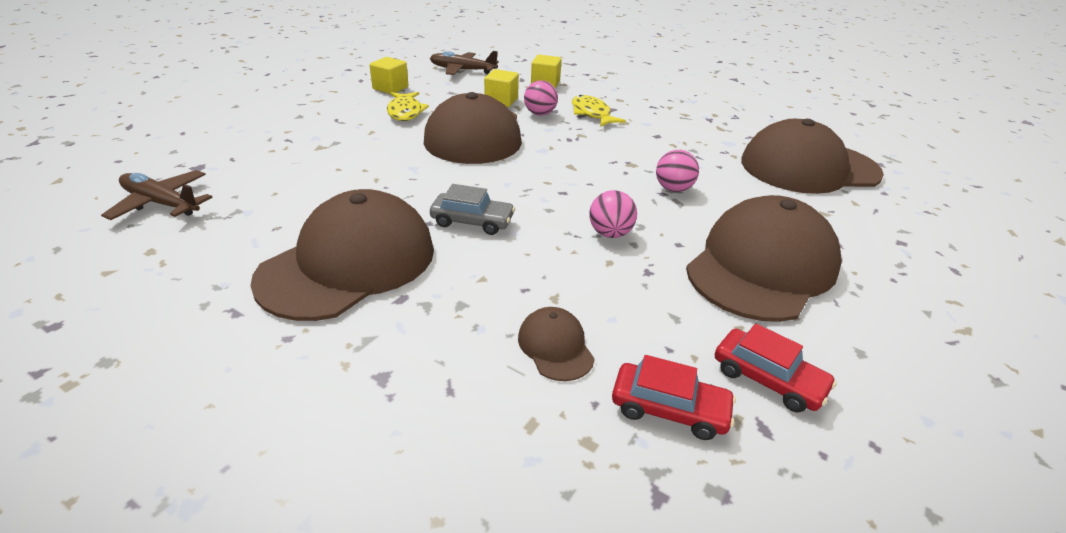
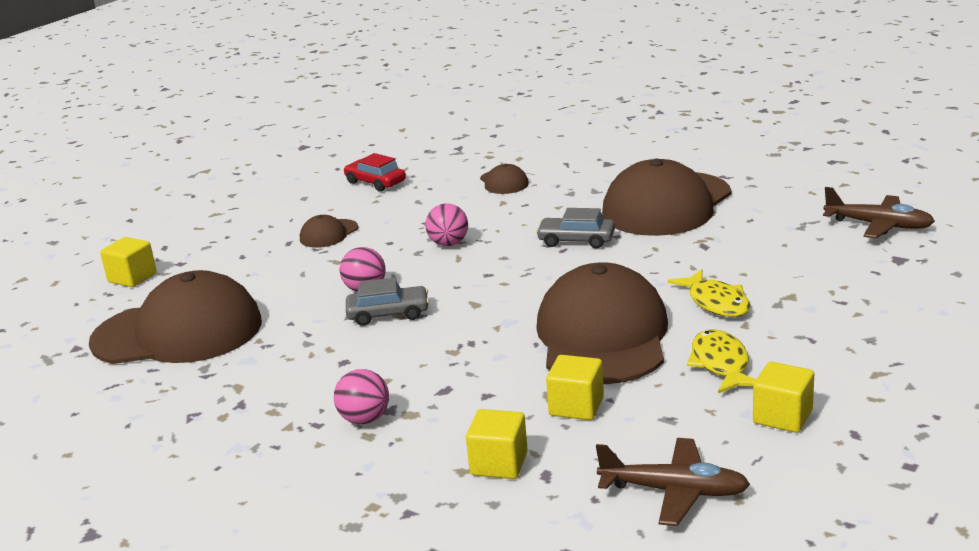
camera: 175 degrees left, 10 degrees down
pink ball [524,80,558,116] -> pink ball moved to [334,369,389,424]
yellow fish [572,95,626,127] -> yellow fish moved to [668,269,750,317]
red car [612,355,736,440] -> none
brown cap [686,195,842,322] -> brown cap [300,215,358,248], size x0.43
none -> yellow cube [100,237,157,287]
none -> grey car [346,278,429,326]

